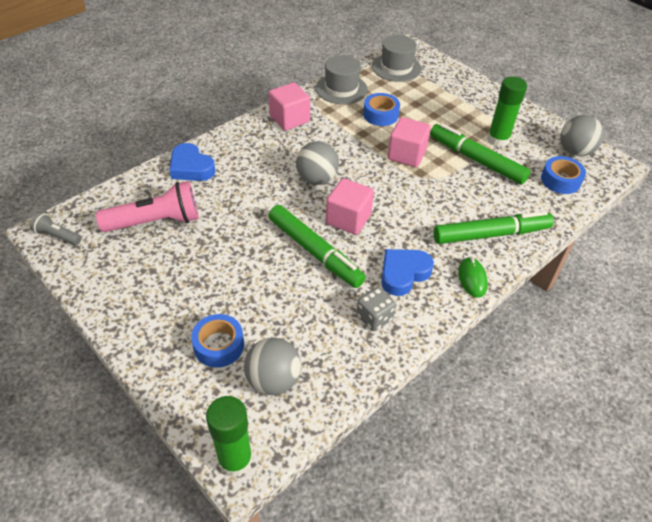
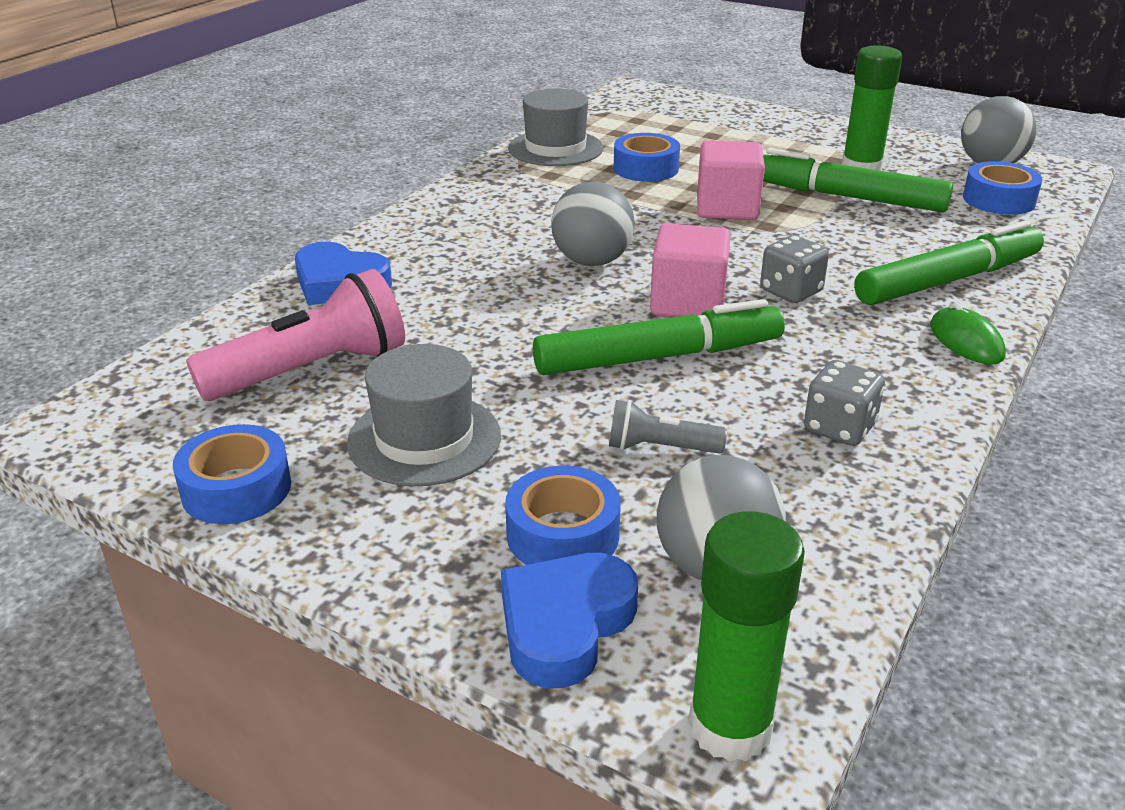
camera: 15 degrees left, 15 degrees down
grey flashlight [30,212,81,245] -> grey flashlight moved to [609,400,727,454]
pink cube [269,82,310,131] -> none
green marker [269,205,366,288] -> green marker turned 45 degrees counterclockwise [533,299,785,375]
grey hat [372,35,422,82] -> grey hat moved to [347,344,501,486]
blue heart [381,249,434,296] -> blue heart moved to [501,553,638,688]
none -> blue tape [173,424,291,524]
none -> grey dice [760,235,829,303]

